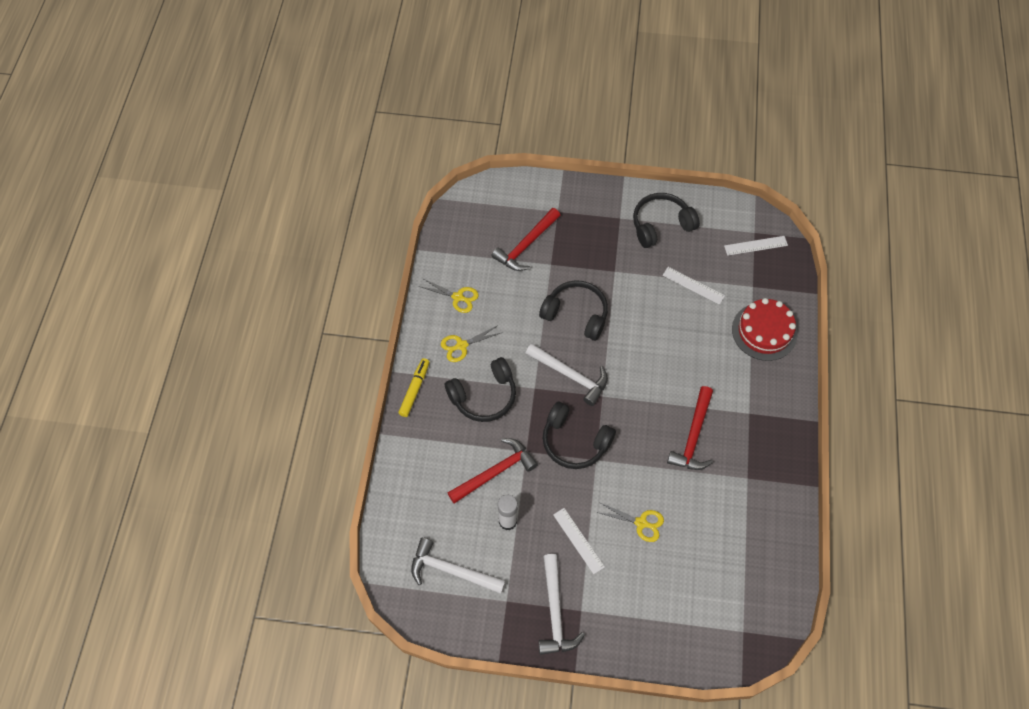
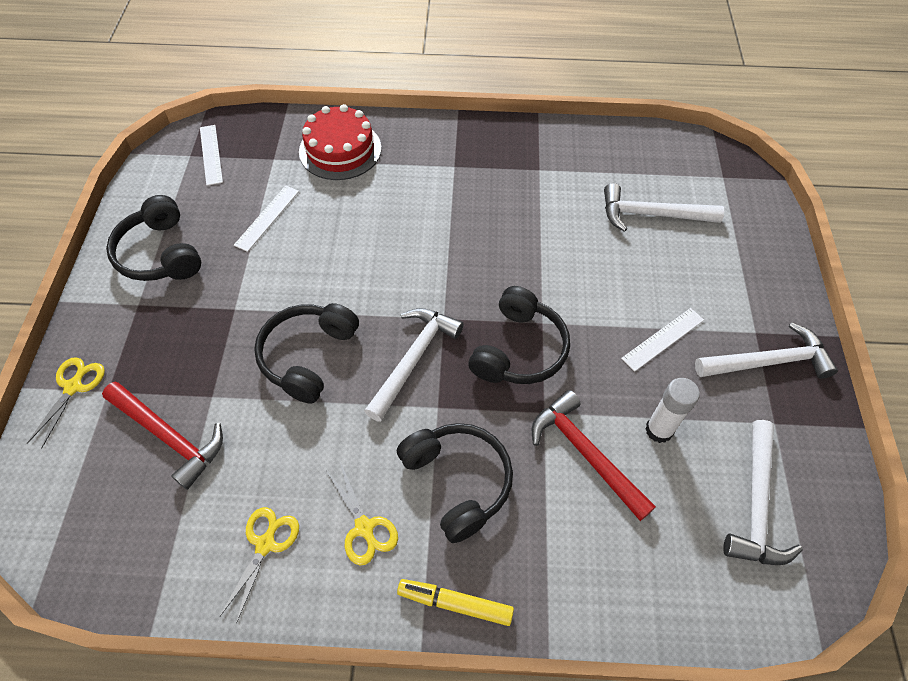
camera: 95 degrees left, 5 degrees down
yellow scissors [596,503,664,542] -> yellow scissors moved to [26,357,105,448]
red hammer [667,386,713,470] -> none
none -> white hammer [604,183,724,232]

